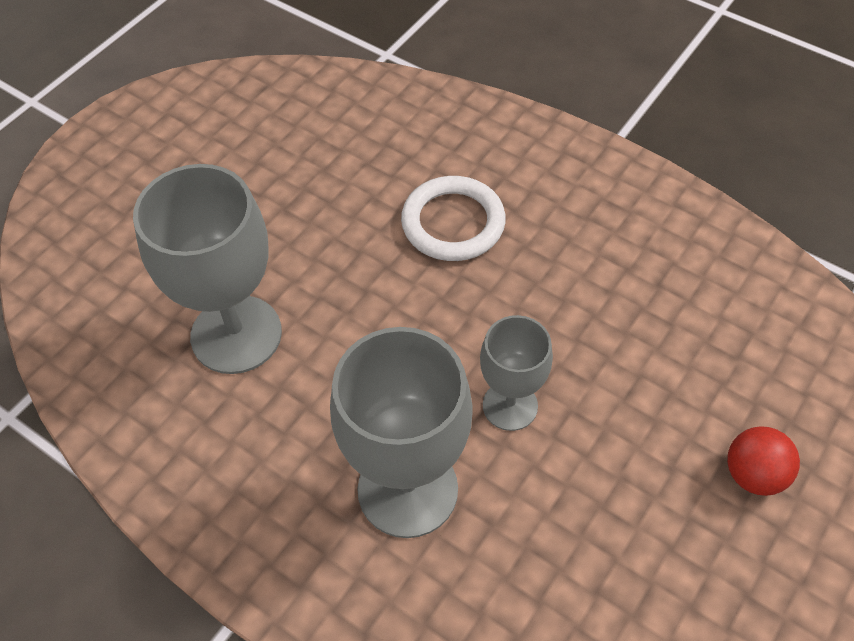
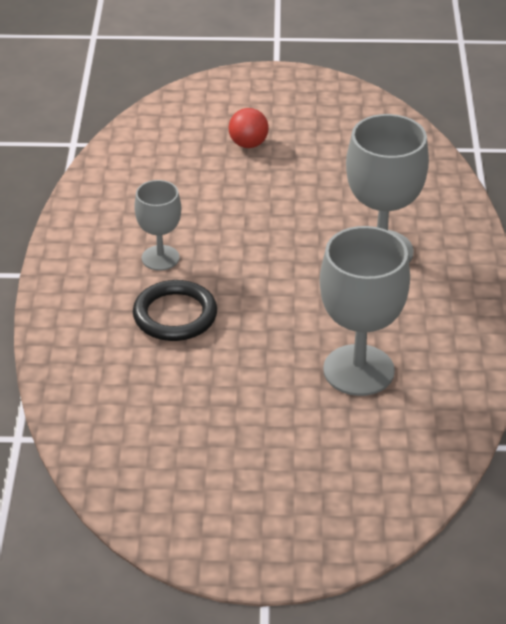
camera: 125 degrees left, 15 degrees down
white ring [401,176,506,261] -> black ring [133,280,217,341]
grey goblet [480,315,553,431] -> grey goblet moved to [134,180,181,271]

